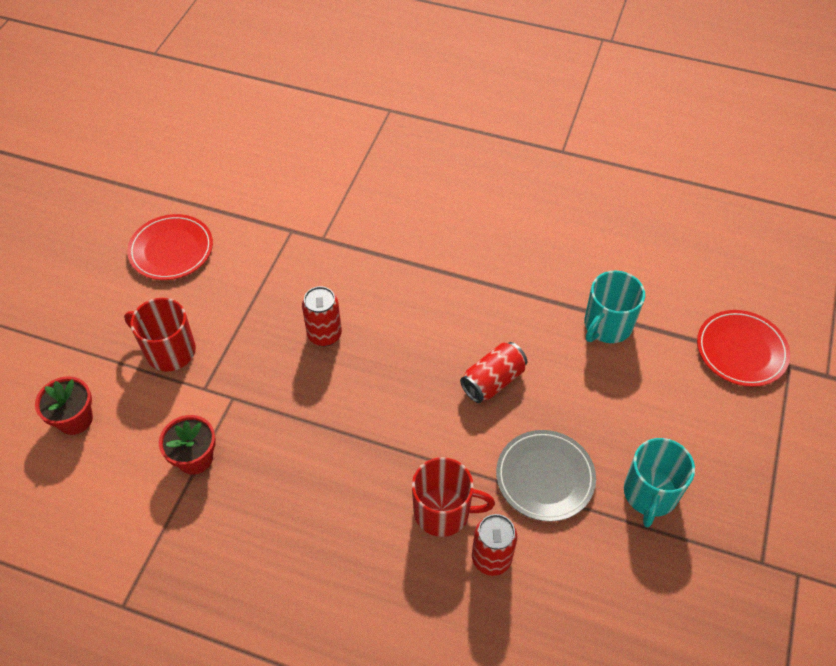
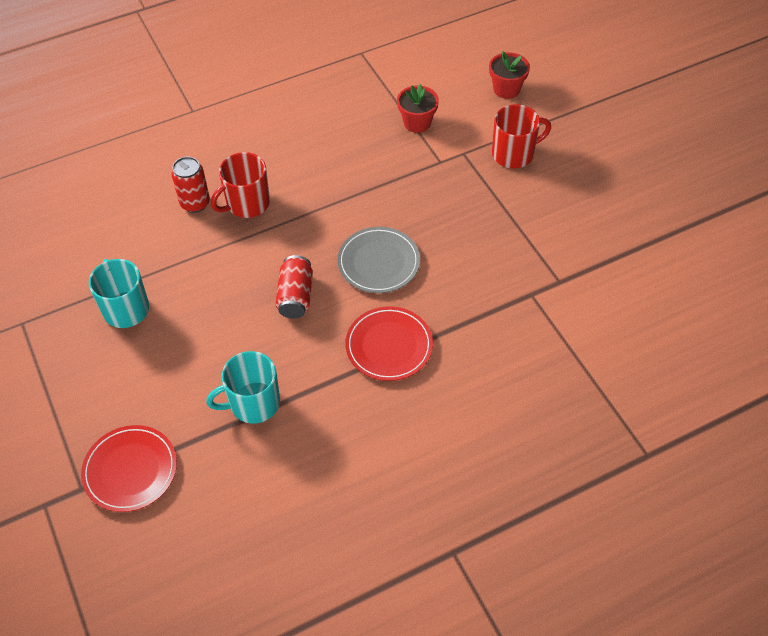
camera: 135 degrees right, 0 degrees up
red plate [127,214,213,280] -> red plate moved to [345,306,433,381]
red can [302,286,342,346] -> none
grey plate [496,430,596,522] -> grey plate moved to [337,227,420,293]
turquoise mug [584,271,645,343] -> turquoise mug turned 105 degrees counterclockwise [206,351,280,424]

